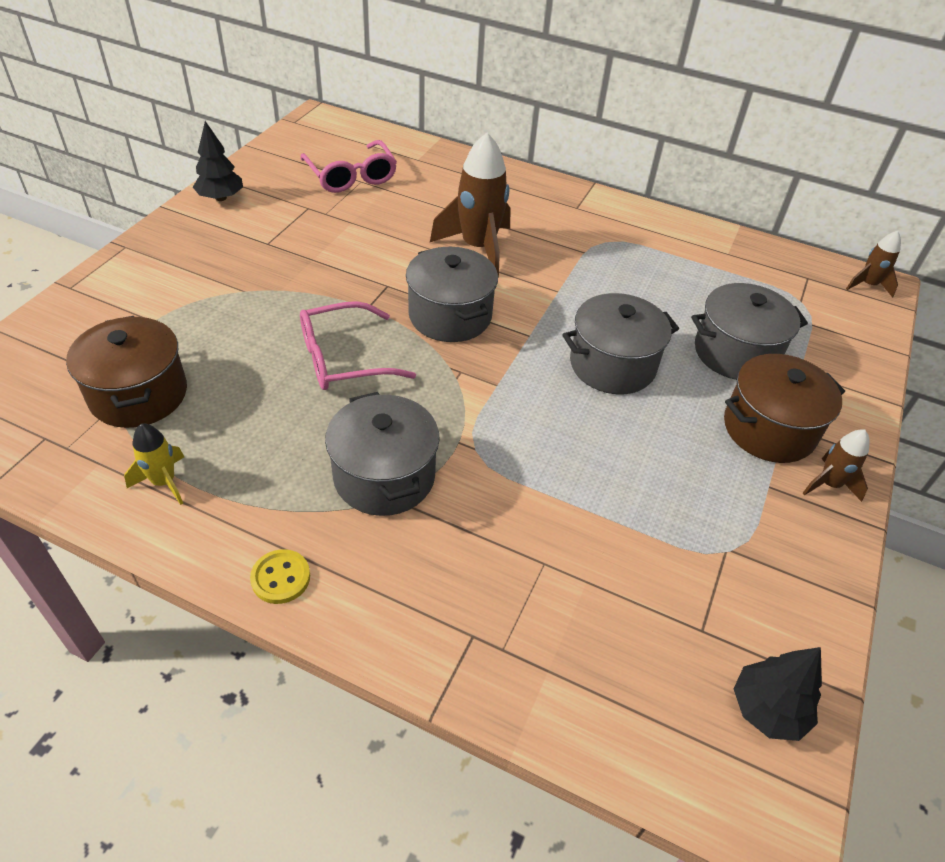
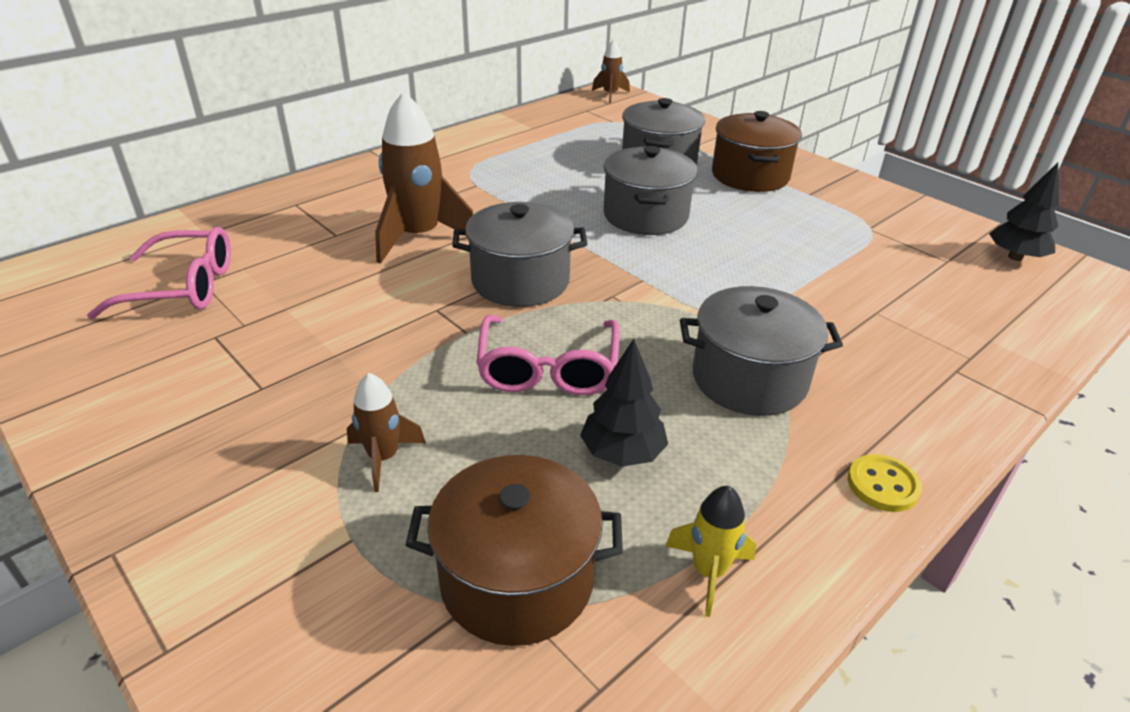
camera: 65 degrees left, 10 degrees down
black tree [193,121,243,201] -> black tree moved to [580,339,668,467]
brown rocket [803,430,870,502] -> brown rocket moved to [347,373,426,492]

